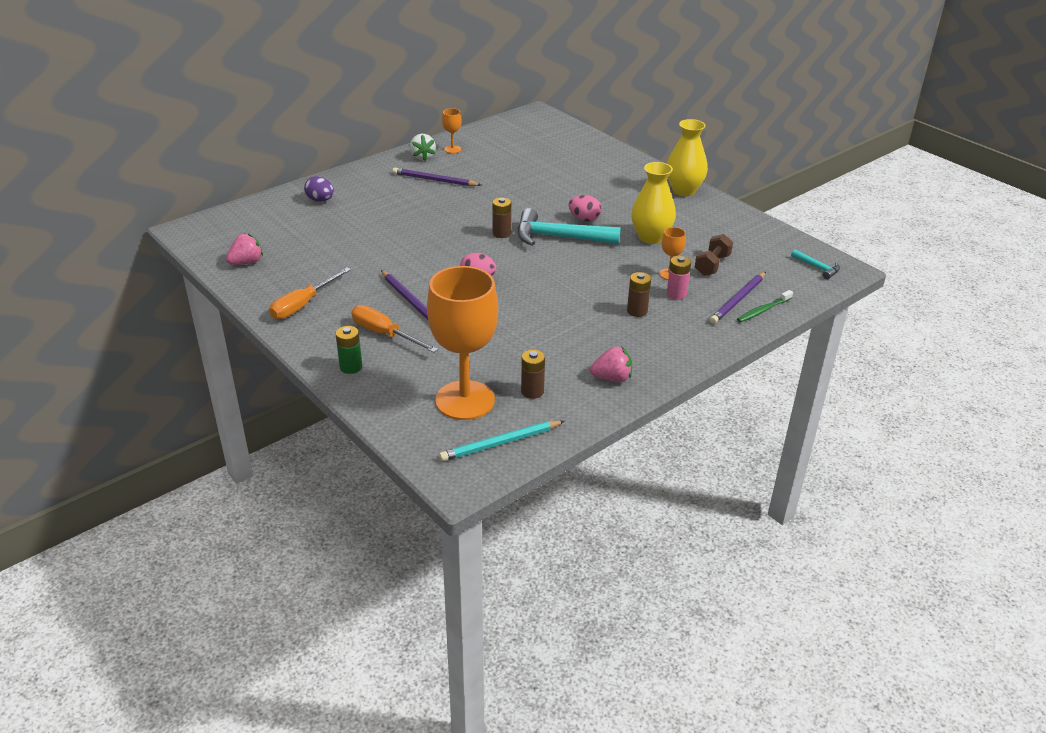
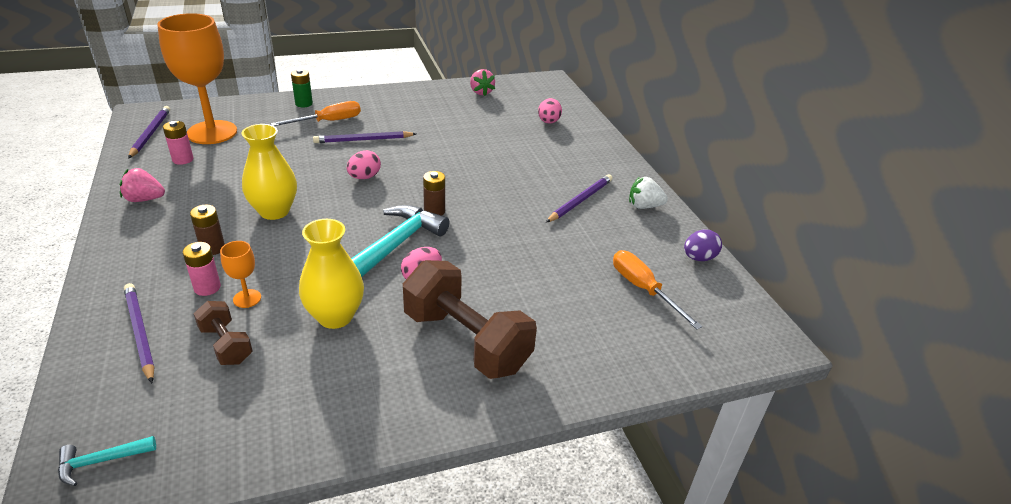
camera: 110 degrees right, 0 degrees up
orange screwdriver [269,267,351,319] -> orange screwdriver moved to [613,250,702,330]
purple egg [304,176,334,202] -> purple egg moved to [684,229,722,261]
turquoise pencil [439,420,564,461] -> purple pencil [128,106,170,159]
orange goblet [442,108,462,153] -> none
brown battery [521,350,545,399] -> pink battery [163,121,193,165]
pink strawberry [590,346,632,382] -> pink strawberry turned 75 degrees clockwise [120,168,165,202]
yellow vase [667,119,708,196] -> yellow vase moved to [242,124,297,220]
green toothbrush [737,290,793,322] -> none
none -> brown dumbbell [403,260,537,379]
none -> pink egg [538,98,562,124]

